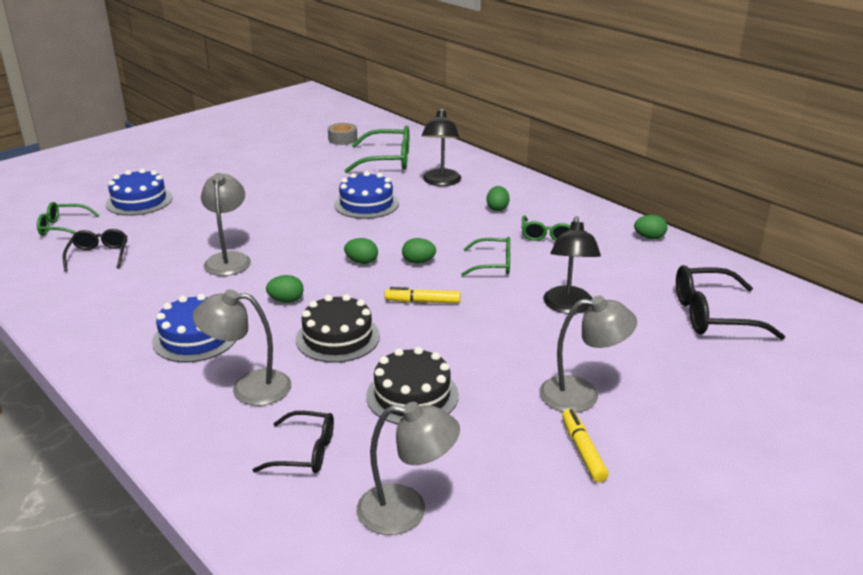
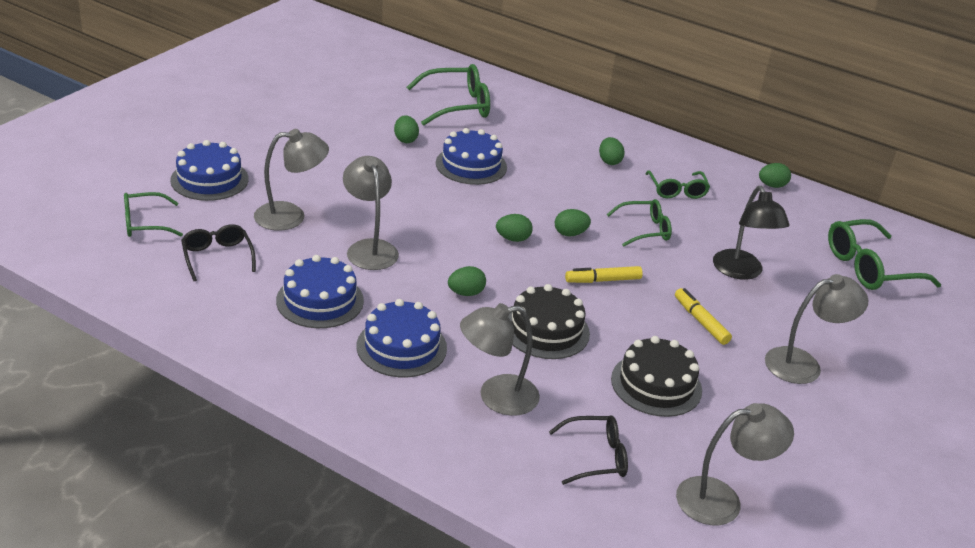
camera: 20 degrees left, 5 degrees up
grey tape [328,123,357,145] -> none
black lamp [422,108,461,186] -> none
yellow marker [562,409,609,482] -> yellow marker moved to [675,288,732,345]
black glasses [676,265,785,340] -> green glasses [828,219,941,290]
none -> grey lamp [254,129,329,231]
none -> blue cake [276,255,364,328]
none -> green egg [394,115,419,143]

